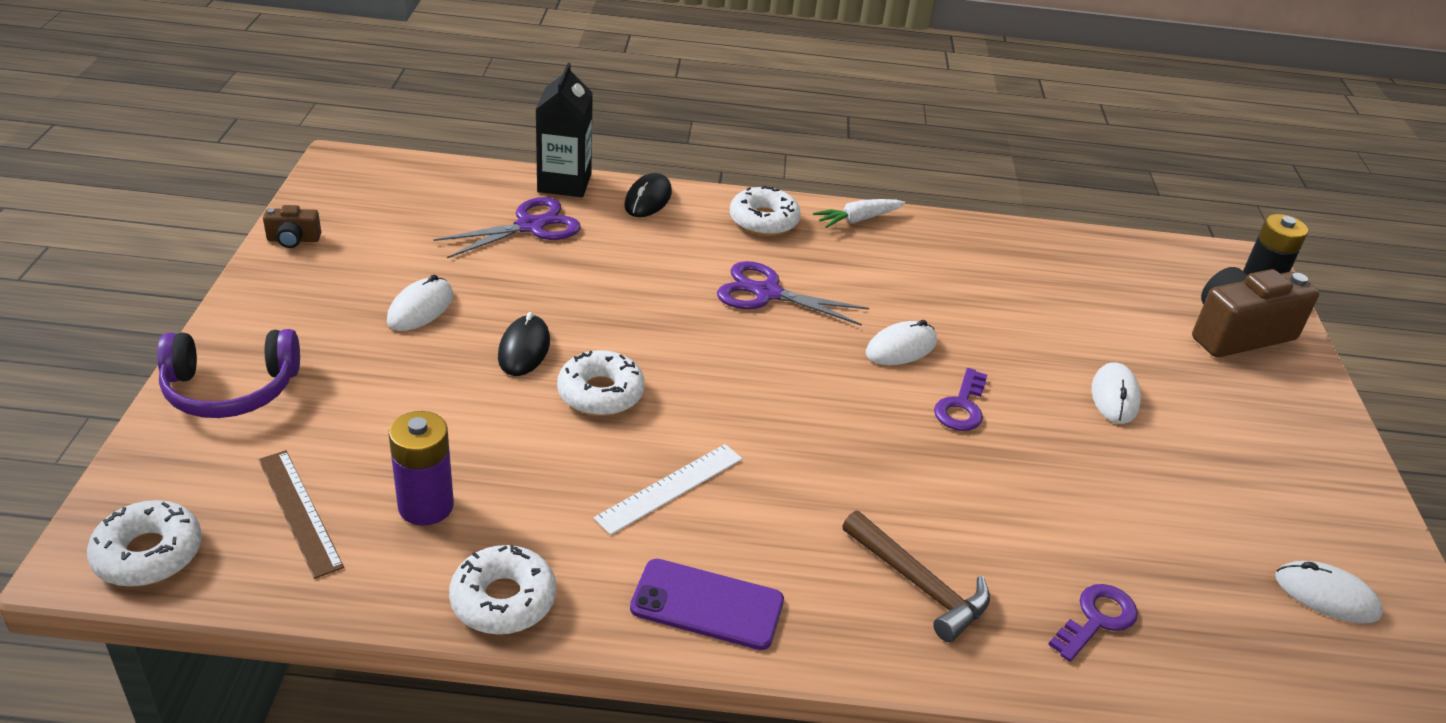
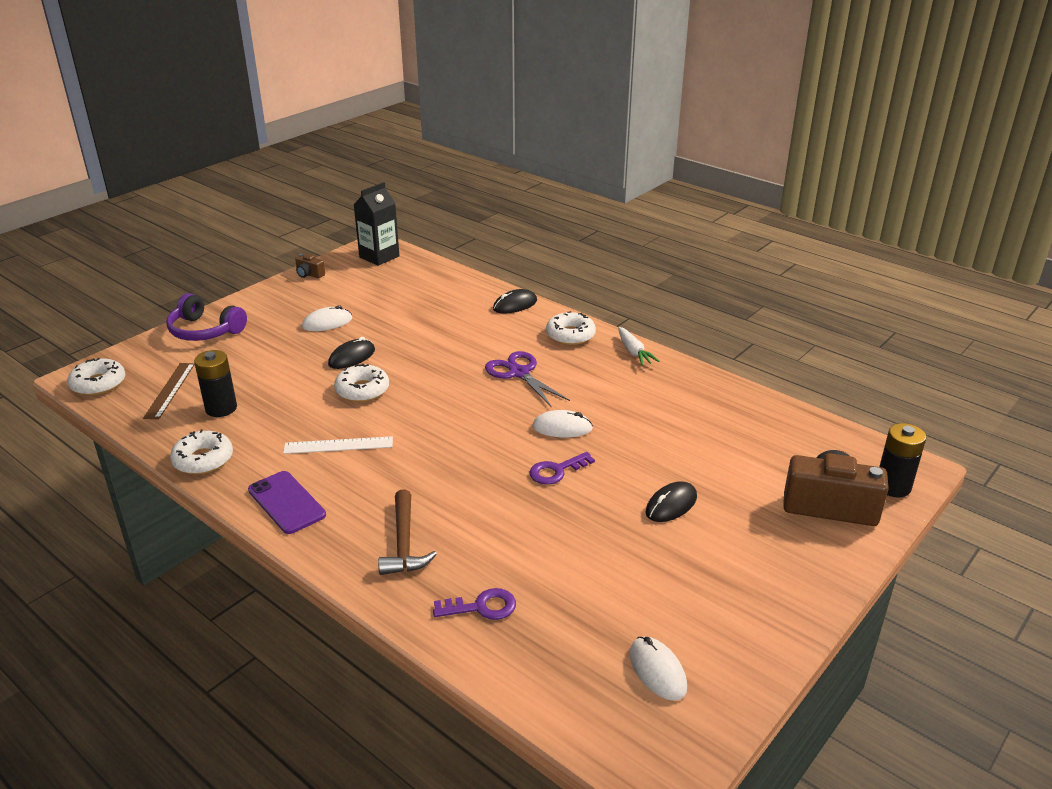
camera: 40 degrees right, 5 degrees down
purple battery [389,411,454,526] -> black battery [194,350,237,417]
purple scissors [433,197,581,258] -> none
black carton [535,63,593,197] -> black carton moved to [353,182,400,266]
white carrot [813,199,905,228] -> white carrot turned 120 degrees counterclockwise [618,327,659,365]
white mouse [1092,362,1141,424] -> black mouse [645,481,697,522]

